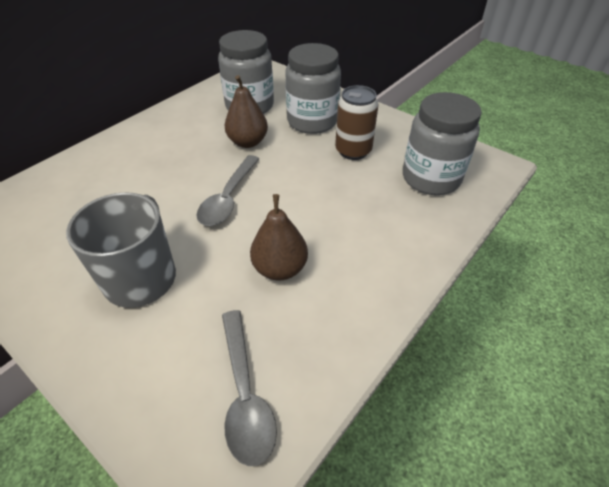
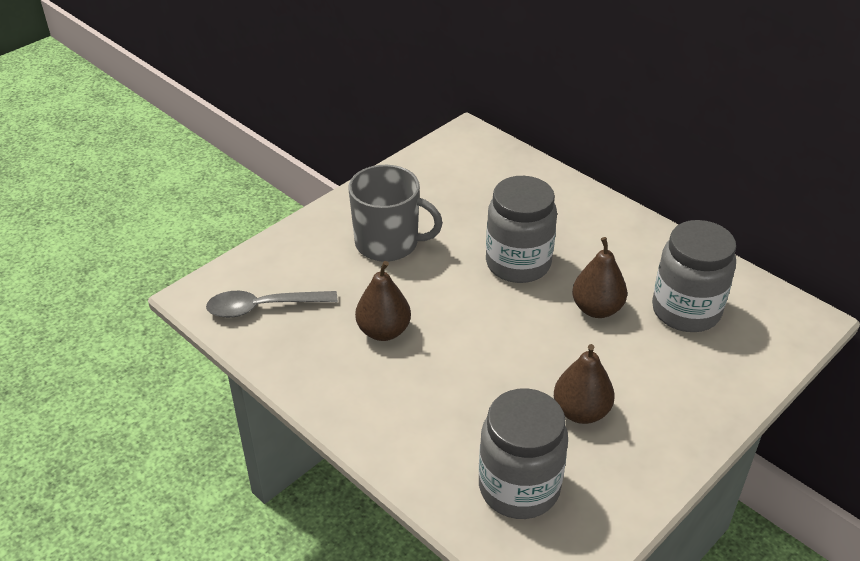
camera: 95 degrees right, 5 degrees down
grey spoon [196,155,259,226] -> none
grey jar [286,43,341,134] -> grey jar moved to [486,176,557,283]
brown can [335,85,378,160] -> brown pear [554,344,615,424]

